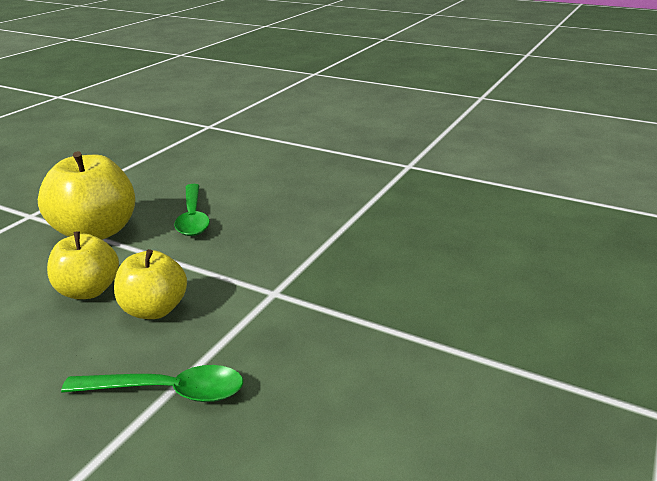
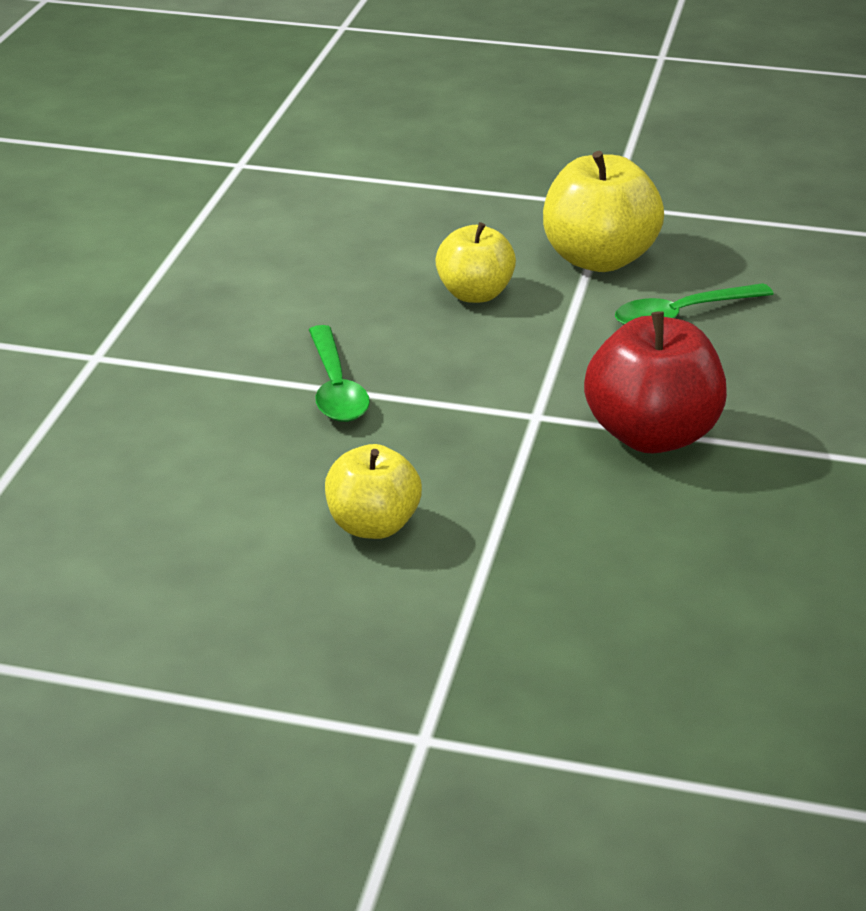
camera: 75 degrees right, 5 degrees up
yellow apple [114,249,187,319] -> yellow apple moved to [325,444,422,539]
none -> red apple [584,311,727,453]

